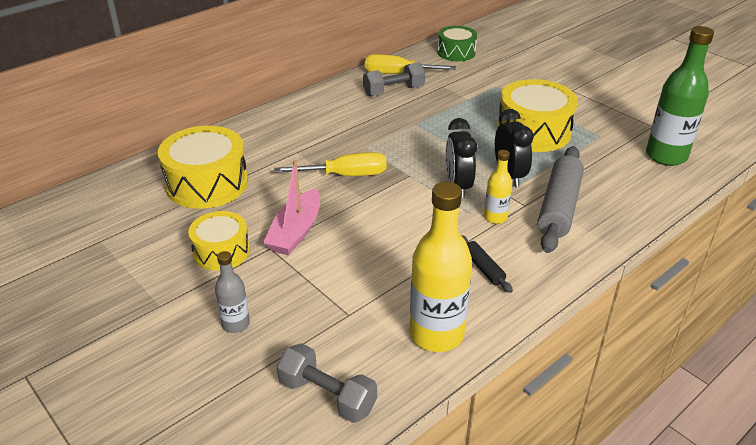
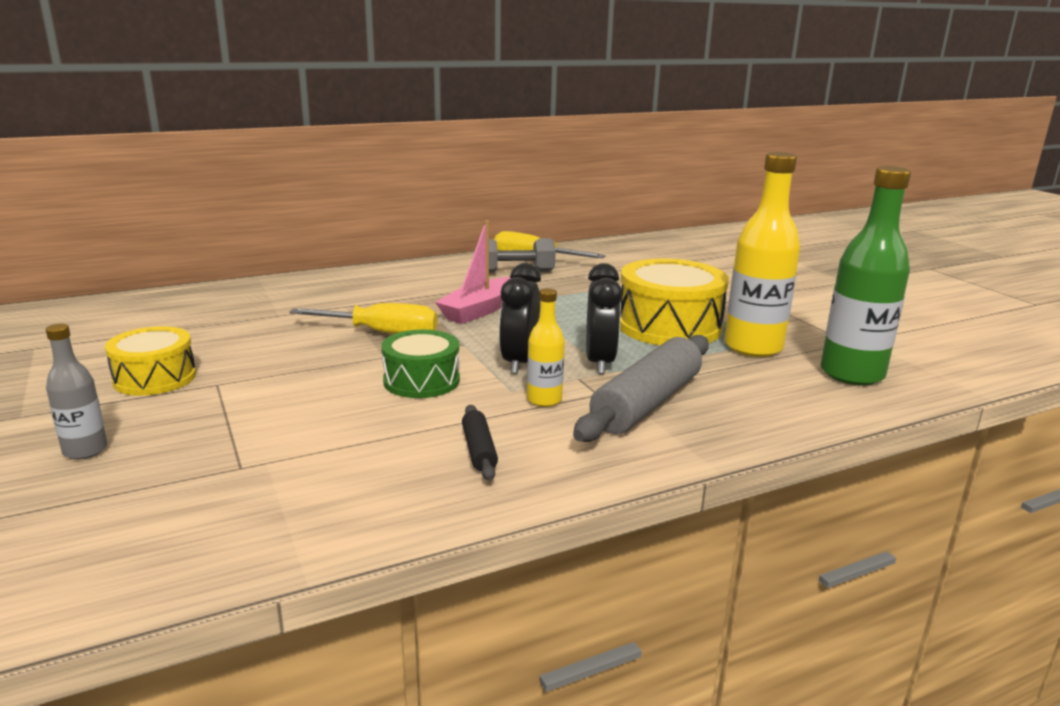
camera: 15 degrees right, 15 degrees down
yellow drum [158,126,248,209] -> none
pink boat [263,160,320,255] -> pink boat moved to [435,220,511,324]
grey dumbbell [276,343,377,423] -> none
yellow bottle [410,182,472,352] -> yellow bottle moved to [724,152,800,357]
green drum [437,26,477,61] -> green drum moved to [381,329,460,398]

